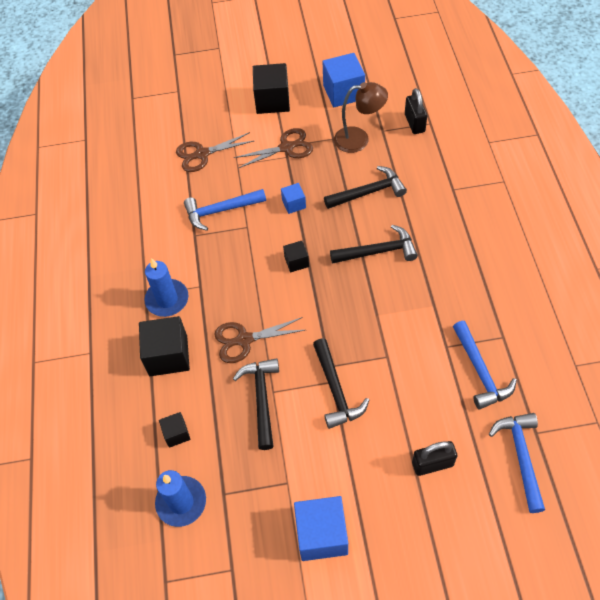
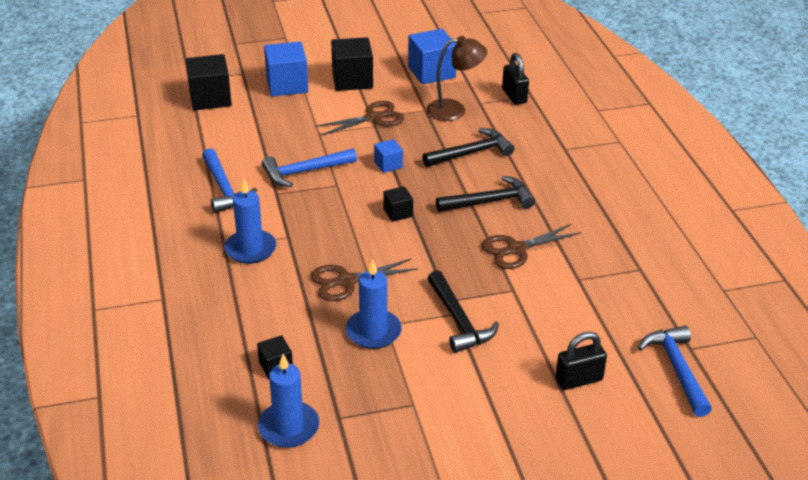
camera: 10 degrees left, 20 degrees down
black cube [139,316,190,376] -> black cube moved to [186,54,232,111]
brown scissors [176,132,254,172] -> brown scissors moved to [481,224,581,269]
black hammer [233,358,279,450] -> blue candle [345,260,402,349]
blue cube [294,496,348,561] -> blue cube moved to [264,42,308,96]
blue hammer [453,321,517,409] -> blue hammer moved to [202,148,257,213]

